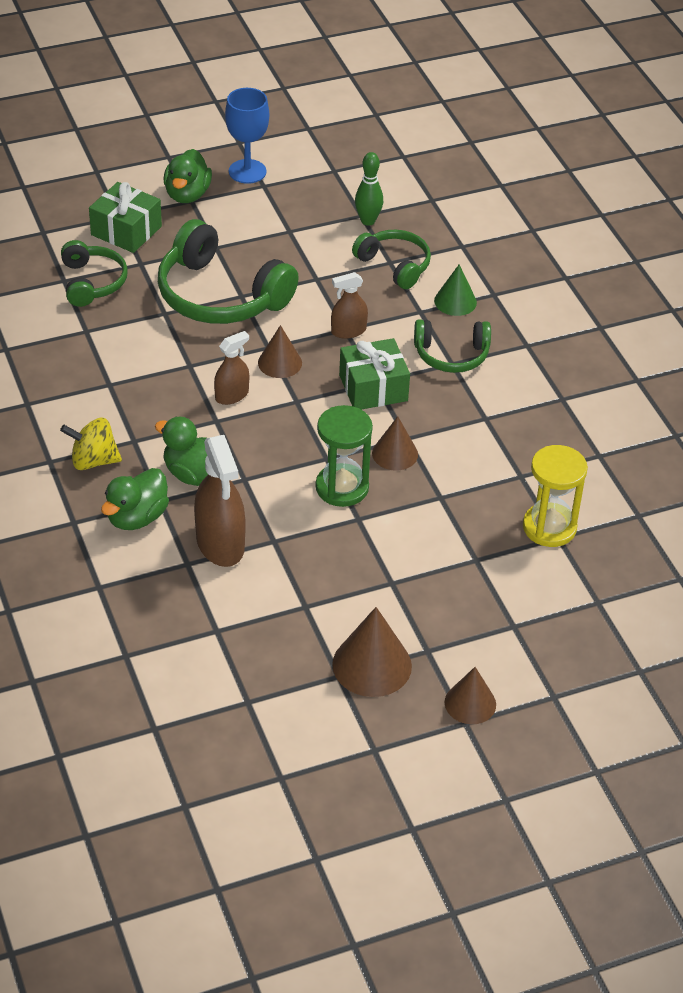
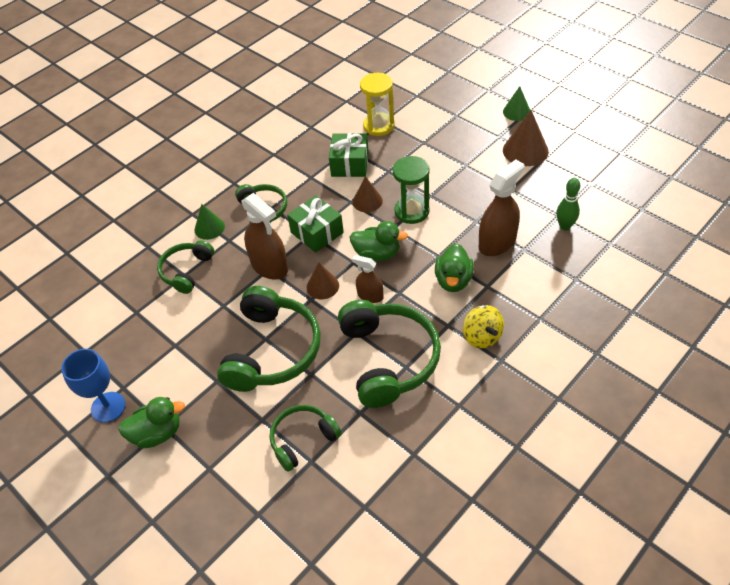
camera: 110 degrees left, 5 degrees up
green gift [89,182,162,253] -> green gift moved to [329,133,369,177]
green duck [101,468,169,530] -> green duck moved to [350,221,408,261]
brown spray bottle [331,272,368,339] -> brown spray bottle [241,193,288,280], size x1.75
green bowling pin [355,152,383,226] -> green bowling pin moved to [556,178,580,230]
brown cone [445,667,496,724] -> green cone [503,86,530,121]
none -> green headphones [338,300,441,408]

